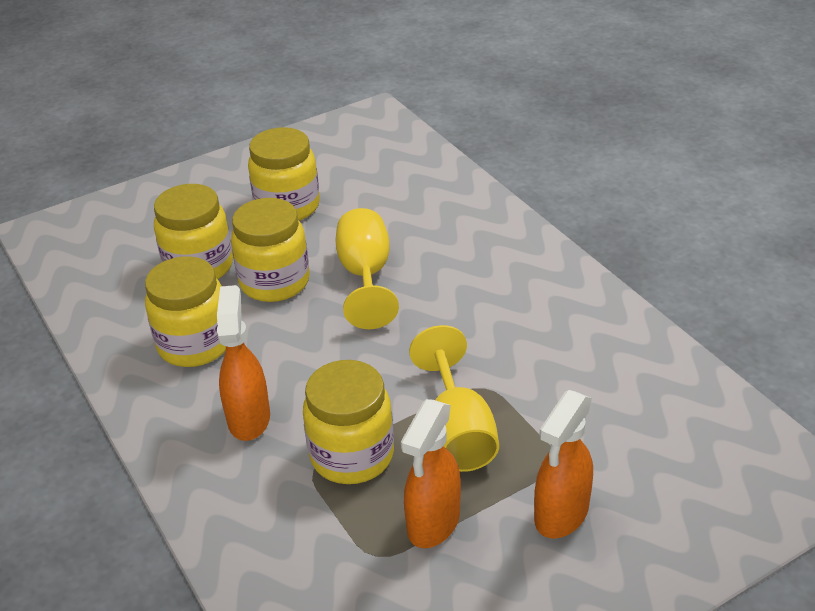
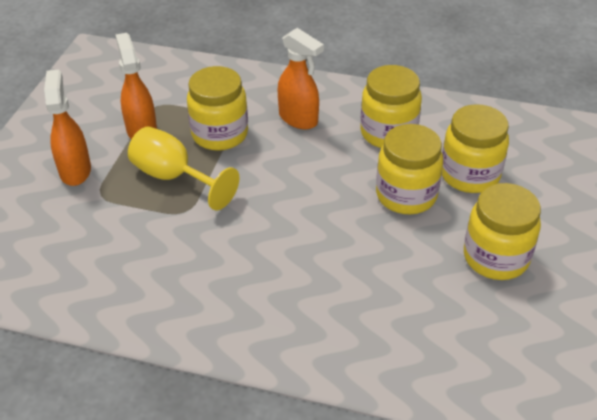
camera: 135 degrees right, 5 degrees up
yellow goblet [335,208,399,329] -> none

